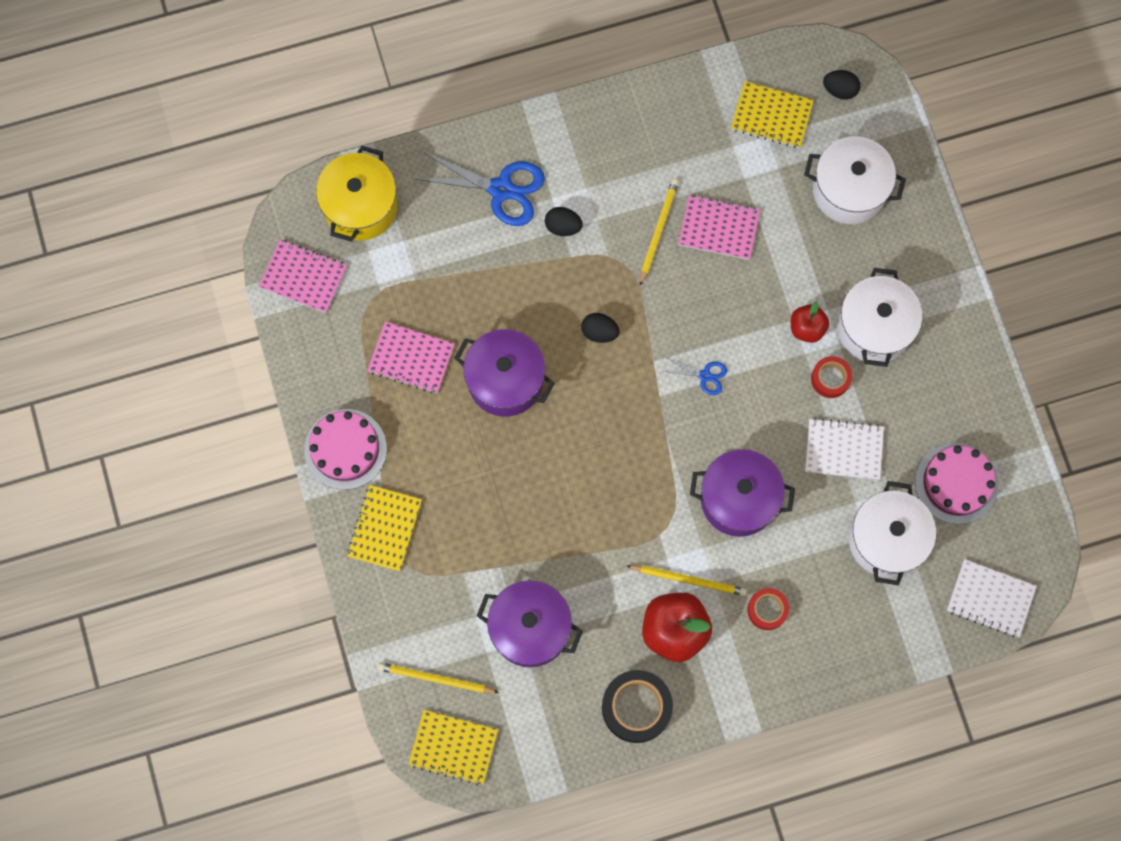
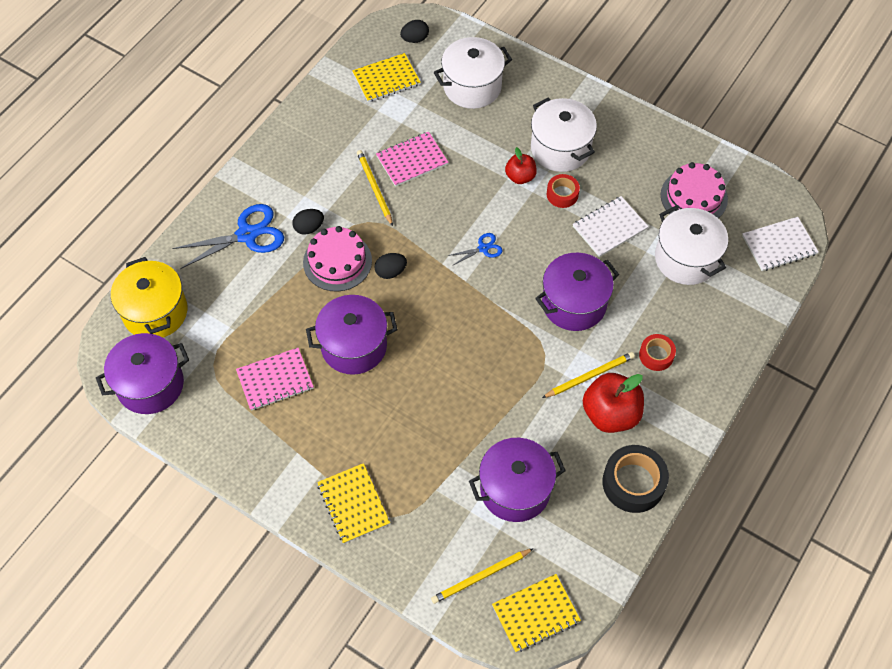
camera: 40 degrees left, 15 degrees down
pink notebook [259,239,347,313] -> purple pot [96,333,189,414]
pink cake [304,409,387,490] -> pink cake moved to [303,226,372,292]

